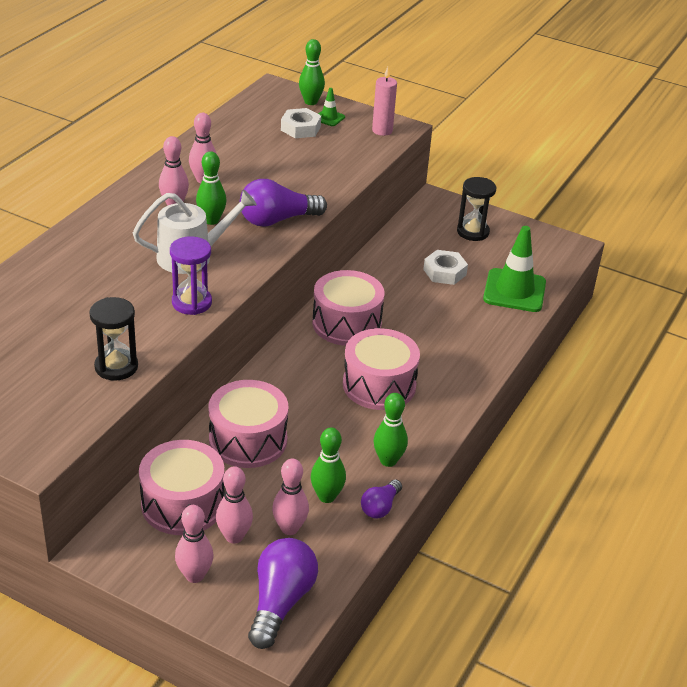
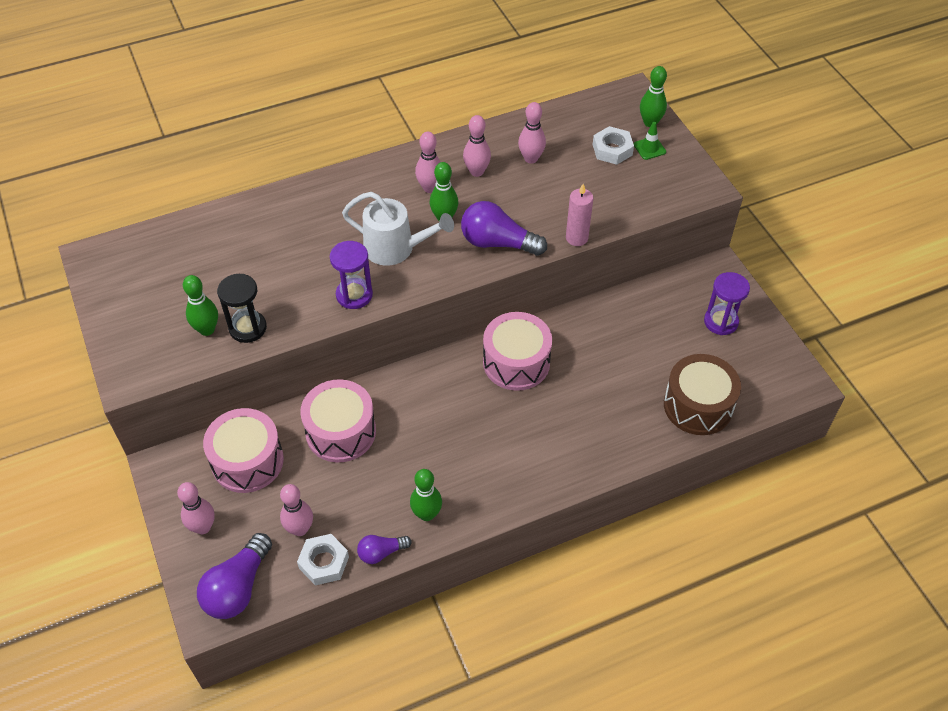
camera: 40 degrees right, 15 degrees up
pink bowling pin [216,466,253,544] -> pink bowling pin moved to [518,102,546,164]
purple light bulb [248,538,318,649] -> purple light bulb turned 150 degrees clockwise [197,533,272,619]
green bowling pin [311,427,346,503] -> green bowling pin moved to [183,275,218,336]
pink drum [343,328,420,410] -> none
pink candle [372,67,397,136] -> pink candle moved to [566,184,593,246]
white nut [423,250,468,285] -> white nut moved to [297,534,349,585]
black hourglass [457,177,496,241] -> purple hourglass [704,272,750,335]
green traffic cone [483,226,546,312] -> brown drum [664,354,741,435]

